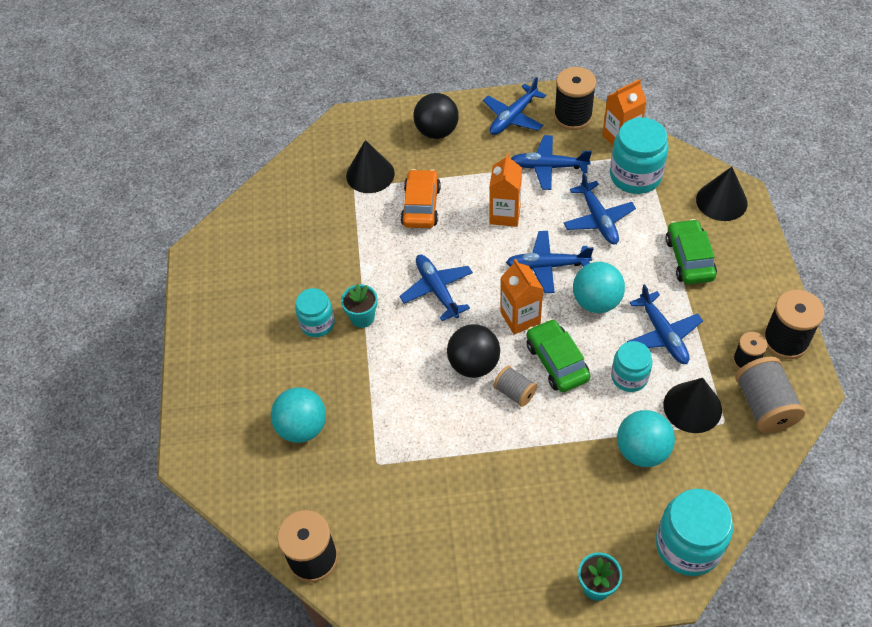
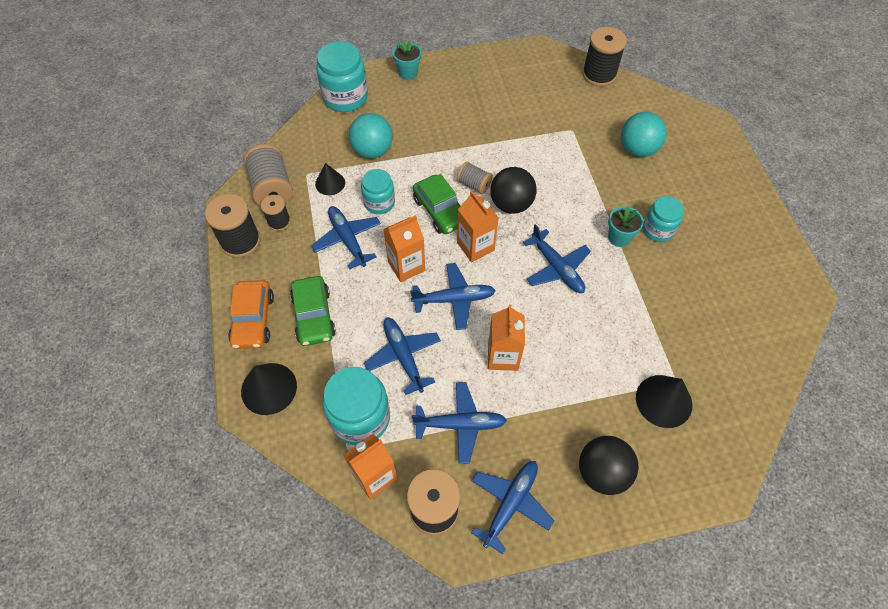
camera: 170 degrees right, 5 degrees up
orange car [401,169,441,228] -> orange car moved to [228,280,274,349]
turquoise ball [573,262,625,313] -> orange carton [383,215,425,282]
black cone [663,378,722,433] -> black cone [315,163,345,195], size x0.64

